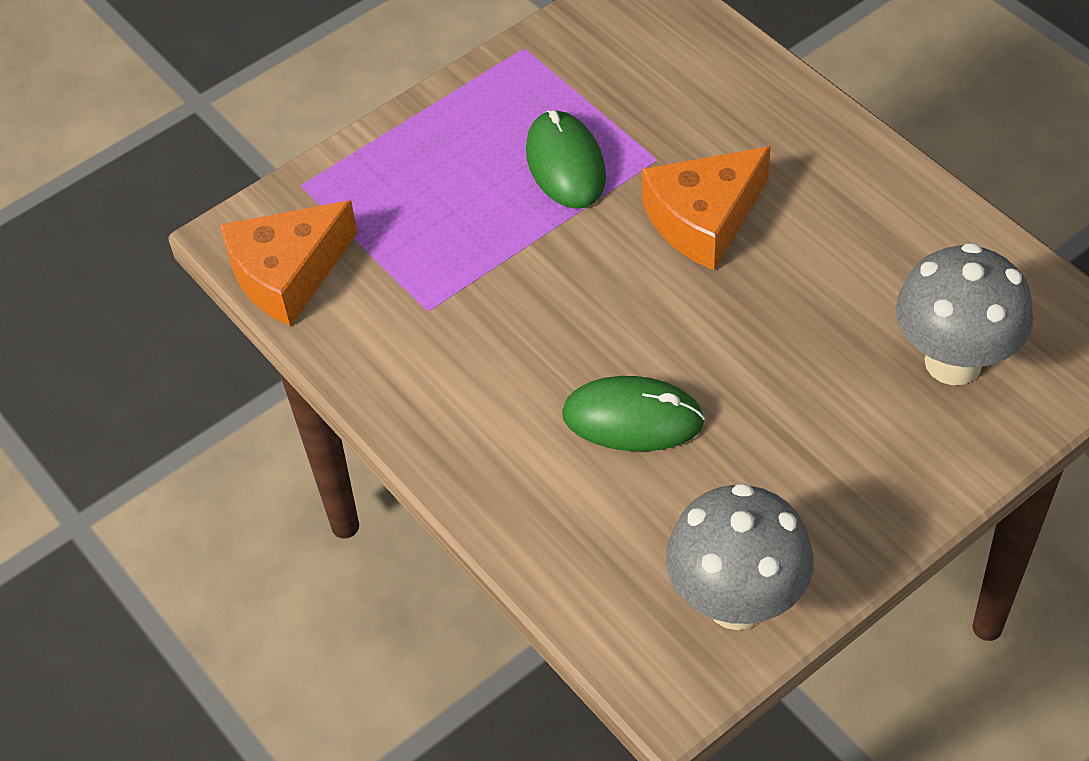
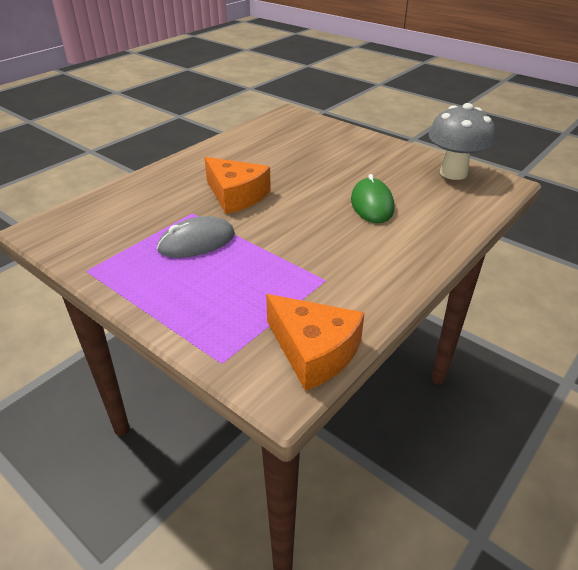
camera: 105 degrees left, 15 degrees down
green mouse [526,110,606,209] -> grey mouse [157,216,235,258]
grey mushroom [896,243,1033,385] -> none

